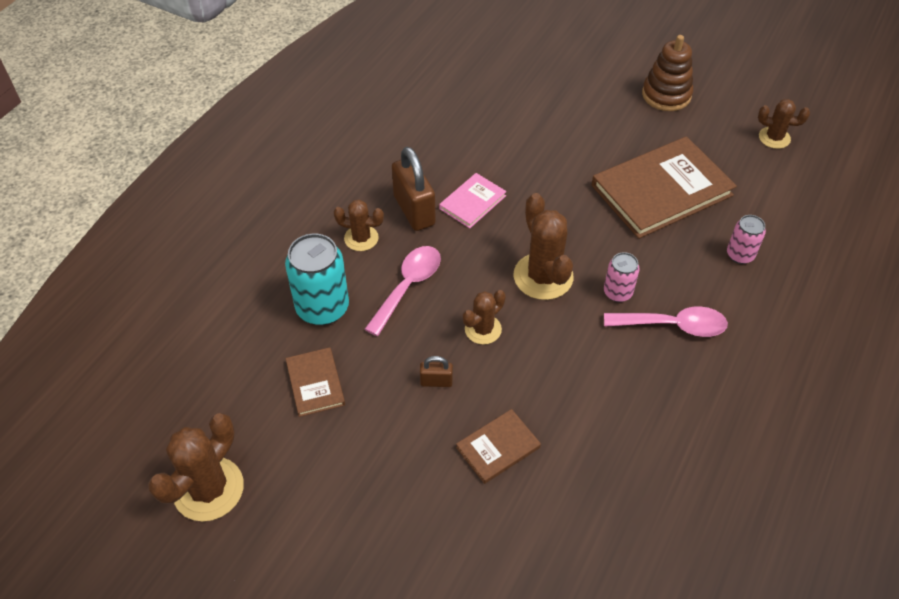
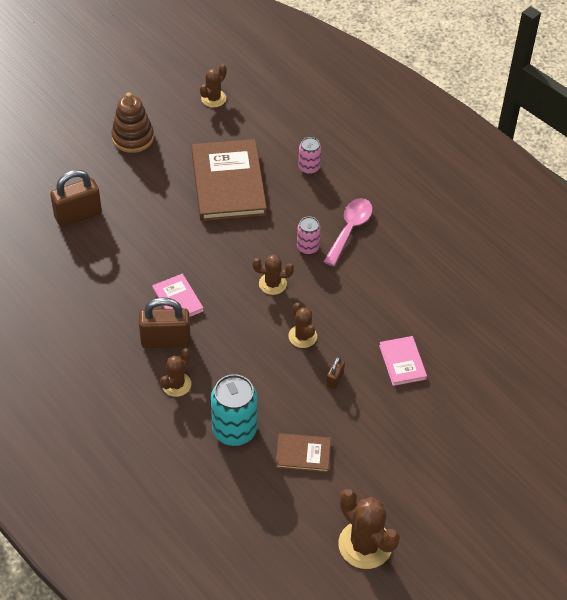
camera: 70 degrees left, 0 degrees up
pink spoon [365,246,441,336] -> none
brown book [456,409,541,484] -> pink book [379,336,427,386]
brown cactus [514,193,574,300] -> brown cactus [253,254,294,295], size x0.59
none -> brown padlock [50,169,102,227]

